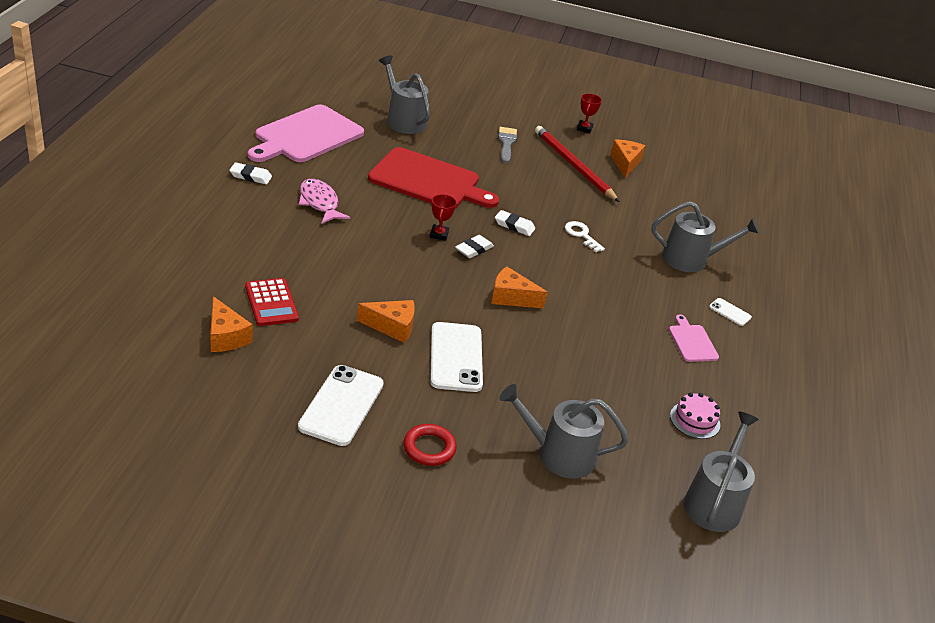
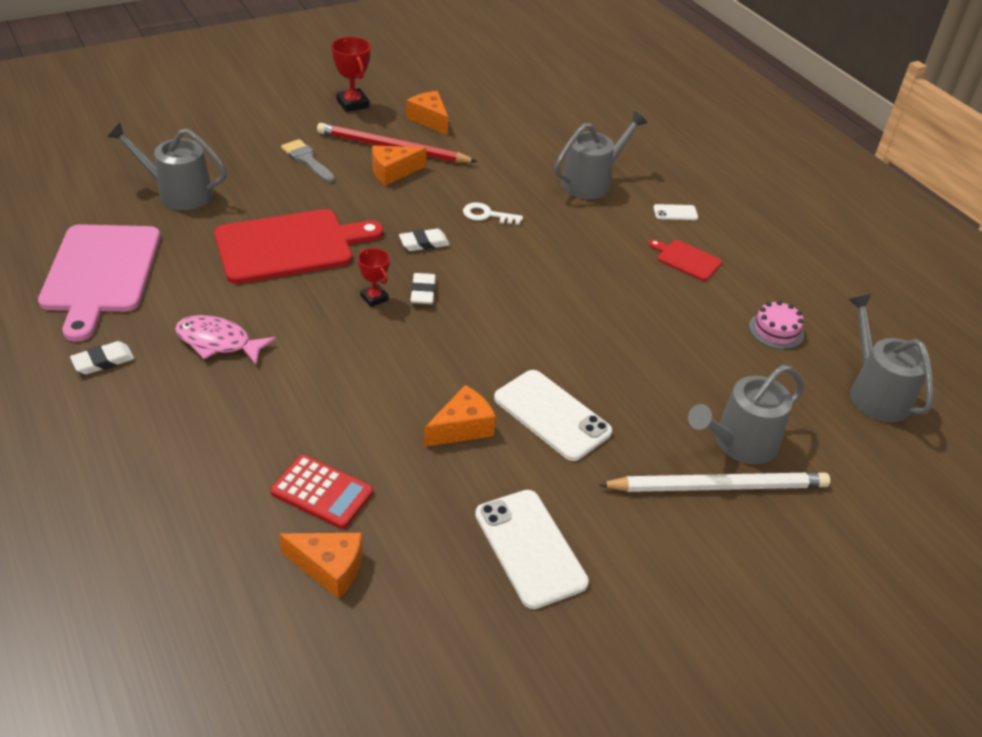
camera: 40 degrees left, 5 degrees up
red ring [403,424,457,466] -> none
orange cheese [491,266,548,308] -> orange cheese moved to [372,146,426,185]
red trophy [577,94,602,134] -> red trophy [331,37,371,112], size x1.55
pink cutting board [669,314,719,362] -> red cutting board [649,239,722,281]
none -> white pencil [598,472,830,492]

